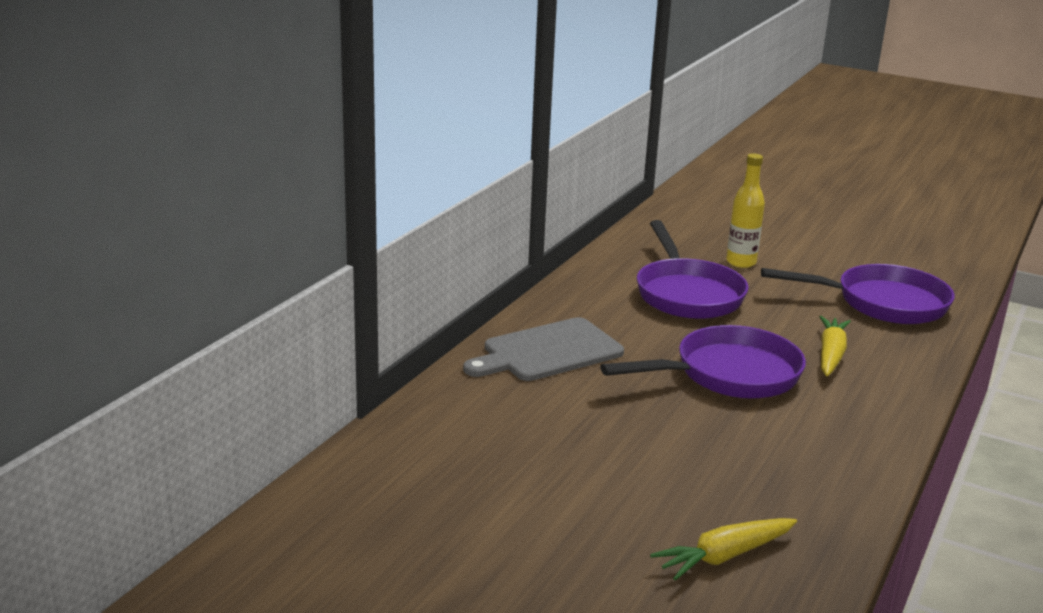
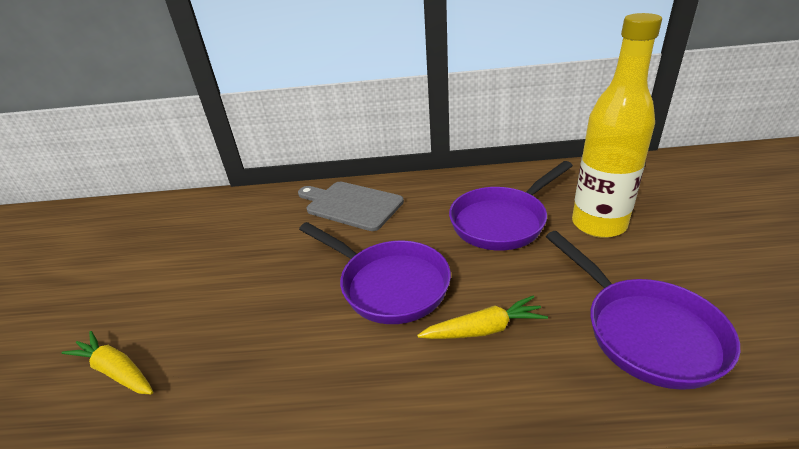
camera: 65 degrees right, 10 degrees up
yellow bottle [726,153,765,268] -> yellow bottle [572,13,662,238], size x1.85

